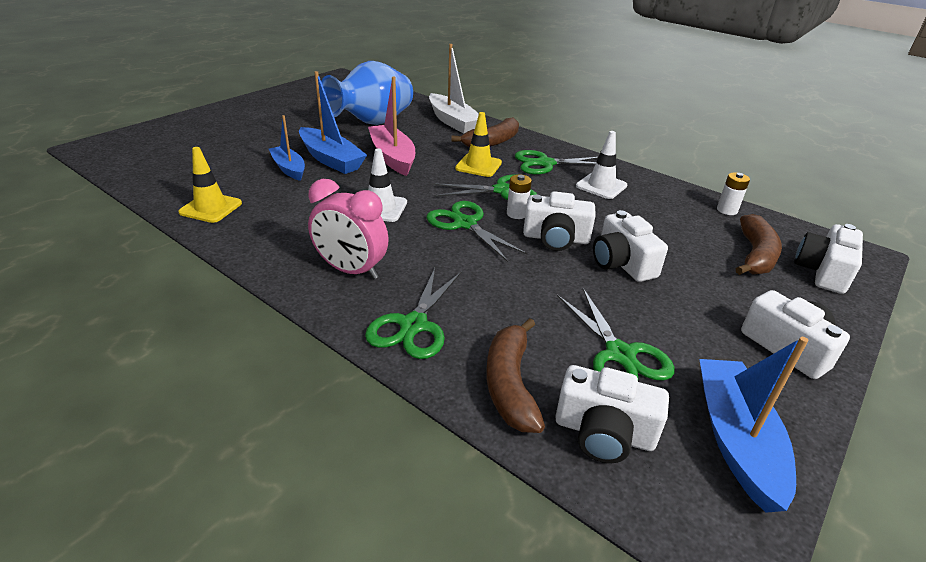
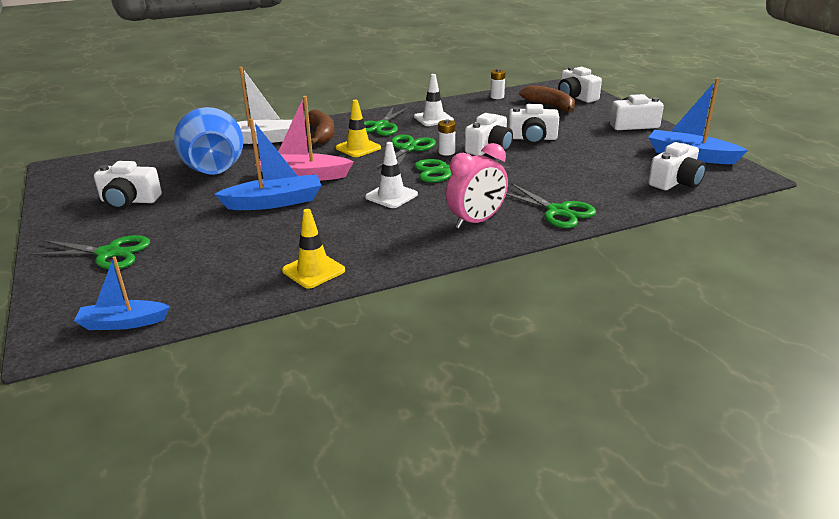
camera: 60 degrees left, 5 degrees down
blue boat [269,115,305,181] -> blue boat moved to [74,256,170,330]
brown banana [486,318,545,433] -> none
green scissors [557,288,675,381] -> green scissors moved to [29,235,150,269]
none -> white camera [94,161,162,210]

